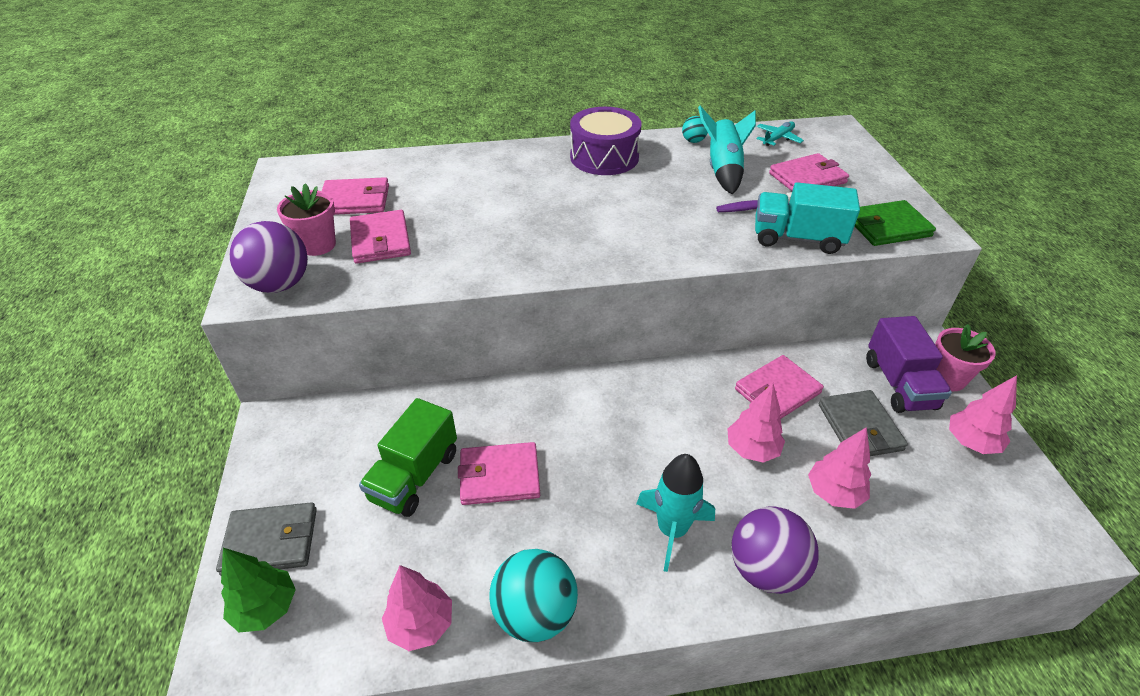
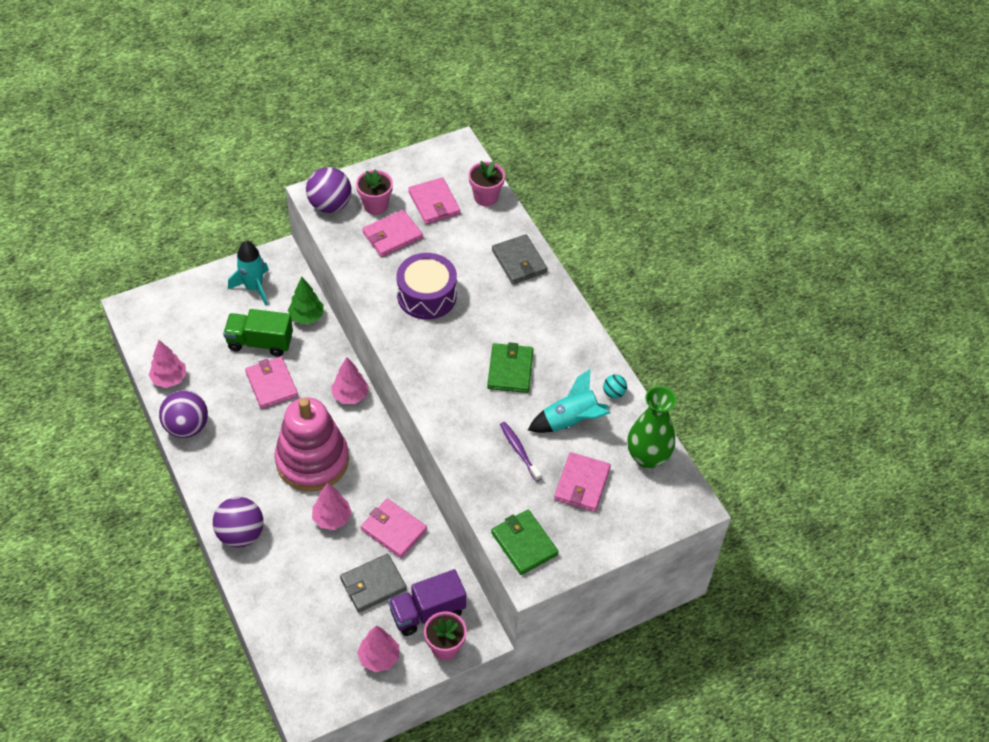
camera: 70 degrees right, 10 degrees up
grey wallet [216,502,317,576] -> grey wallet moved to [492,234,547,284]
green tree [221,548,296,632] -> green tree moved to [288,277,324,324]
turquoise ball [489,549,578,642] -> purple ball [159,390,208,438]
purple drum [570,107,642,175] -> purple drum moved to [397,253,457,320]
turquoise rocket [636,454,715,572] -> turquoise rocket moved to [228,241,269,306]
turquoise truck [755,182,860,254] -> none
turquoise plane [756,121,804,146] -> green vase [627,386,676,469]
pink wallet [769,153,849,191] -> pink wallet turned 60 degrees clockwise [554,452,611,512]
pink tree [808,427,871,509] -> pink tree moved to [331,357,369,404]
none -> pink stacking toy [274,397,349,492]
none -> pink flower pot [469,161,505,206]
none -> green wallet [487,342,533,393]

